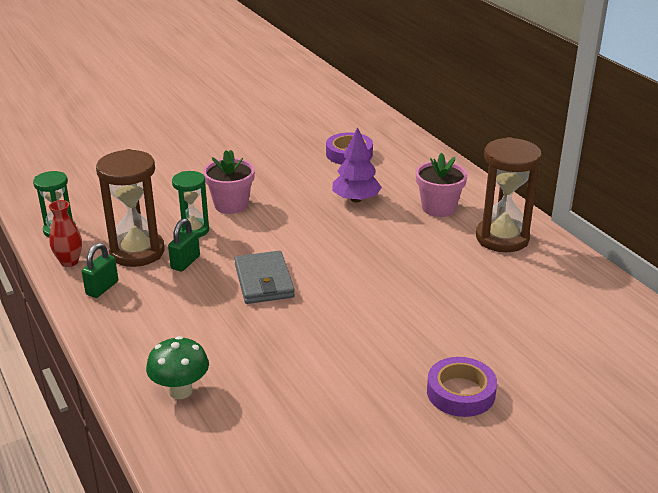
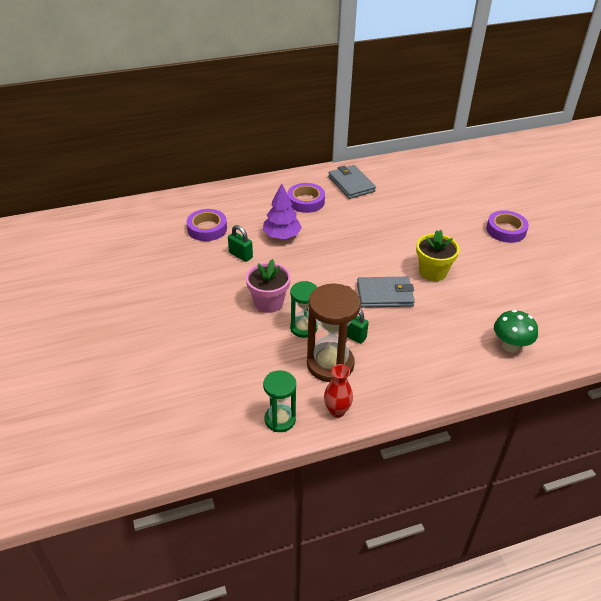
camera: 80 degrees left, 10 degrees up
green padlock [82,243,118,298] -> green padlock moved to [228,225,253,262]
pink flower pot [416,153,468,217] -> purple tape [287,183,325,213]
brown hourglass [476,137,542,252] -> grey wallet [328,165,376,199]
none -> yellow flower pot [416,230,460,281]

